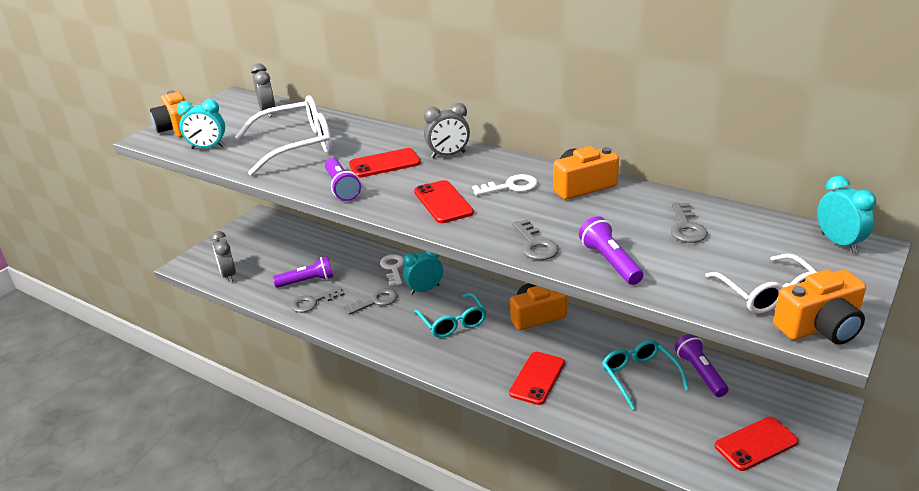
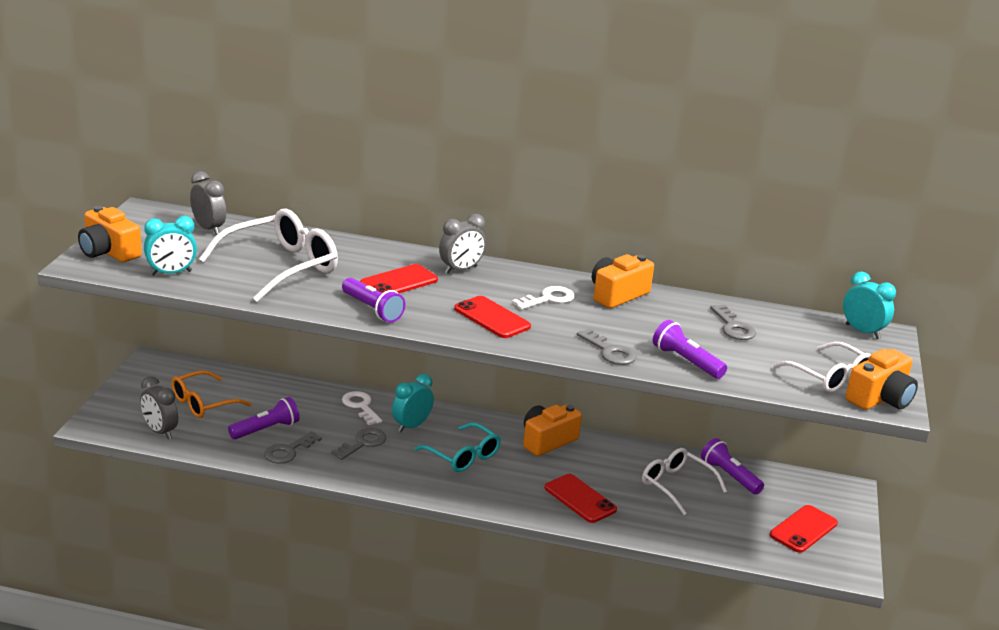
camera: 25 degrees left, 5 degrees down
red phone [509,351,565,405] -> red phone turned 45 degrees counterclockwise [544,474,617,523]
turquoise glasses [602,340,689,409] -> white glasses [642,448,727,515]
none -> orange glasses [171,370,252,418]

